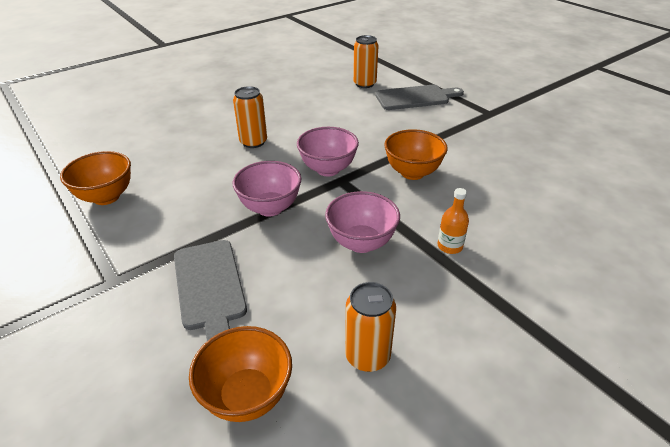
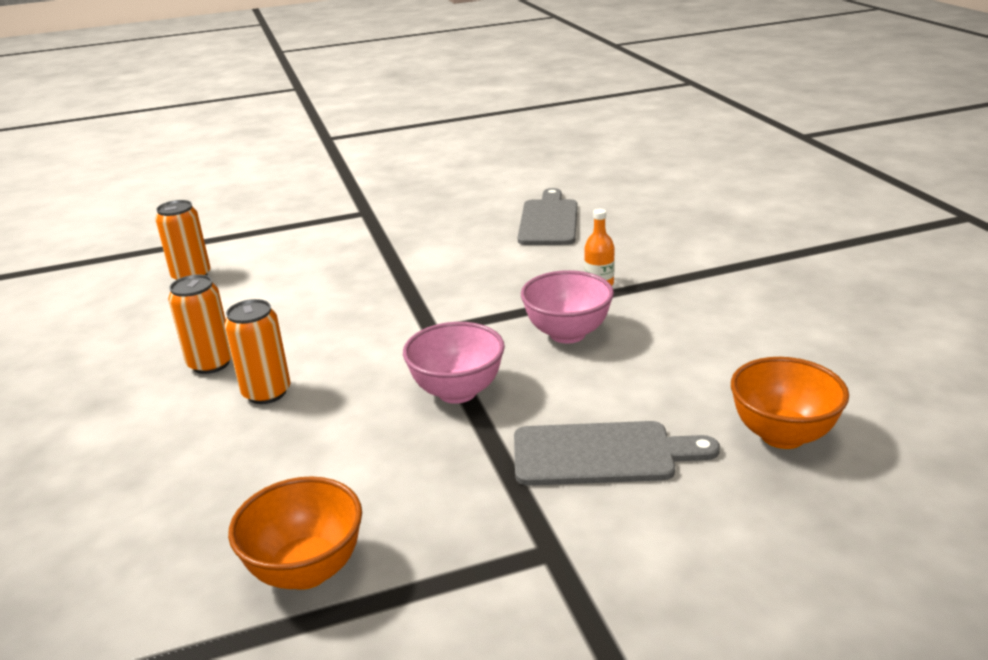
camera: 70 degrees left, 10 degrees down
pink bowl [297,127,359,176] -> none
orange can [345,282,396,372] -> orange can moved to [168,275,232,374]
grey cutting board [375,85,464,110] -> grey cutting board moved to [518,188,578,245]
orange bowl [384,129,448,180] -> none

